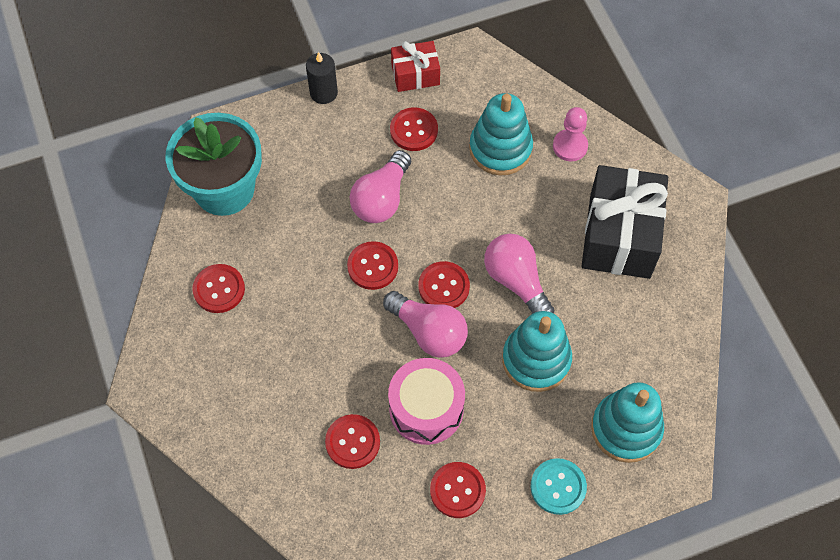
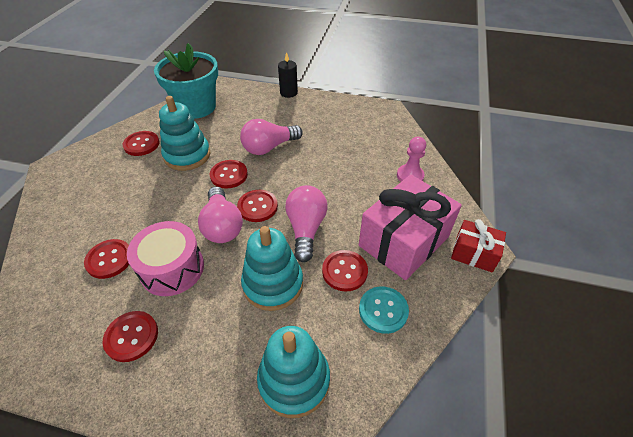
camera: 35 degrees right, 15 degrees down
red button [390,107,438,151] -> red button moved to [322,250,368,292]
red gift [391,41,440,92] -> red gift moved to [451,219,506,272]
turquoise stacking toy [469,93,533,176] -> turquoise stacking toy moved to [159,96,210,171]
turquoise button [531,458,587,515] -> turquoise button moved to [359,286,409,334]
black gift [581,165,668,279] -> pink gift [359,174,462,280]

